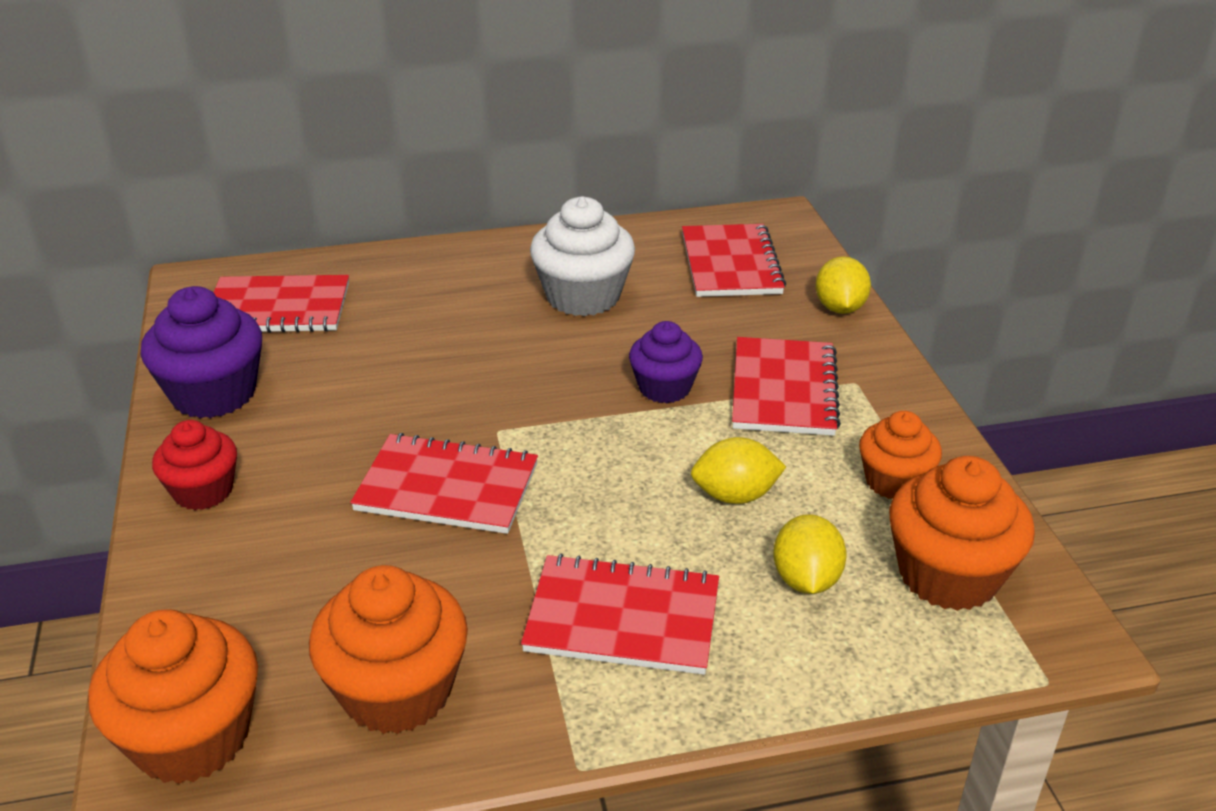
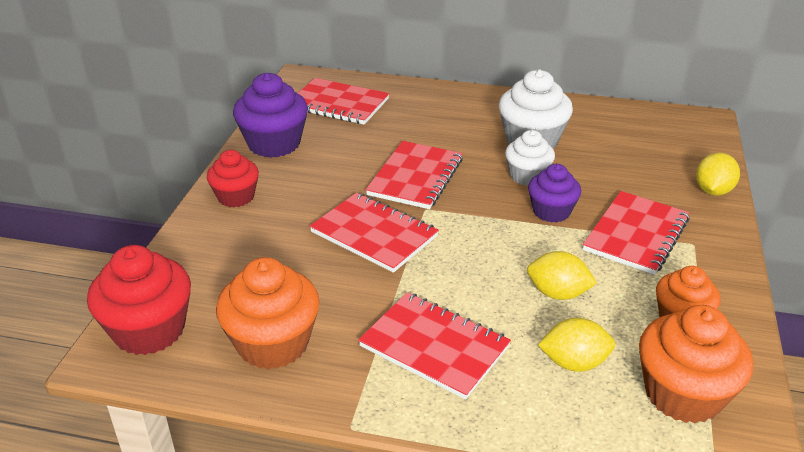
camera: 25 degrees right, 0 degrees up
orange cupcake [88,609,258,784] -> red cupcake [87,245,191,355]
red notebook [682,224,786,297] -> red notebook moved to [366,141,463,209]
yellow lemon [773,514,847,594] -> yellow lemon turned 60 degrees clockwise [538,318,615,372]
none -> white cupcake [505,130,555,186]

